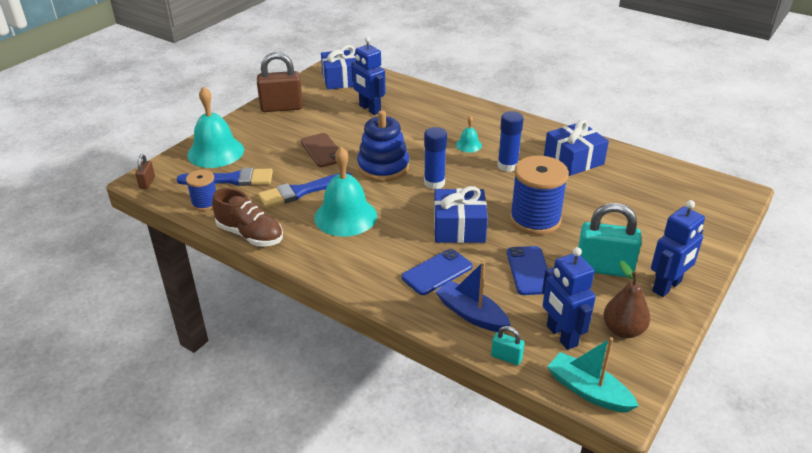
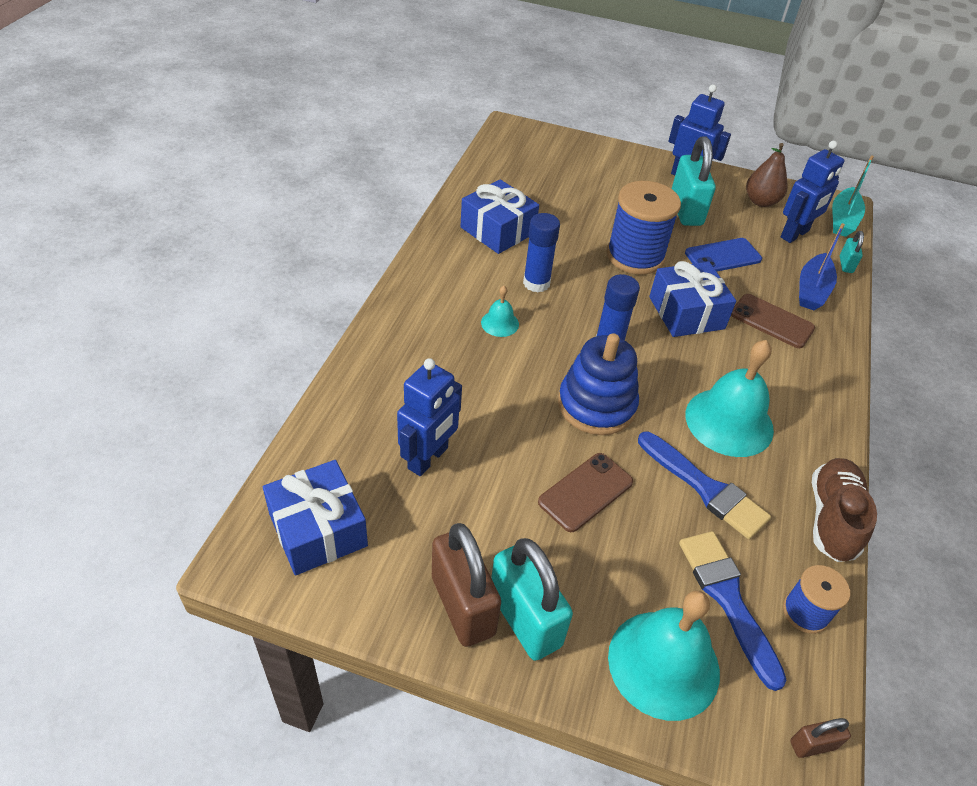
camera: 110 degrees left, 10 degrees up
blue phone [402,249,473,295] -> brown phone [731,294,815,348]
none -> turquoise padlock [491,538,573,661]

